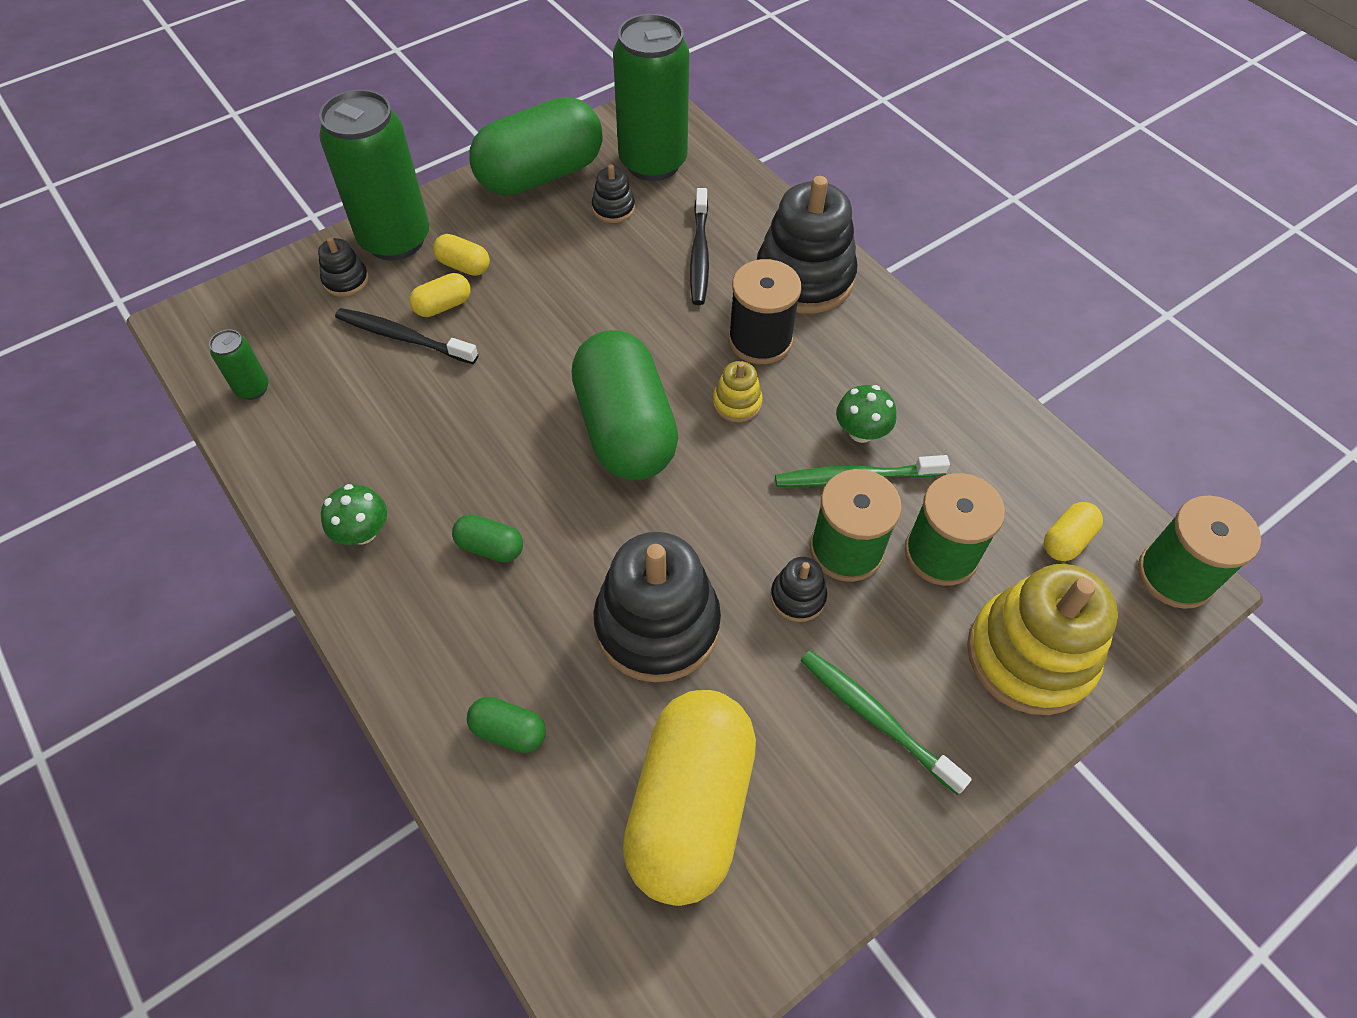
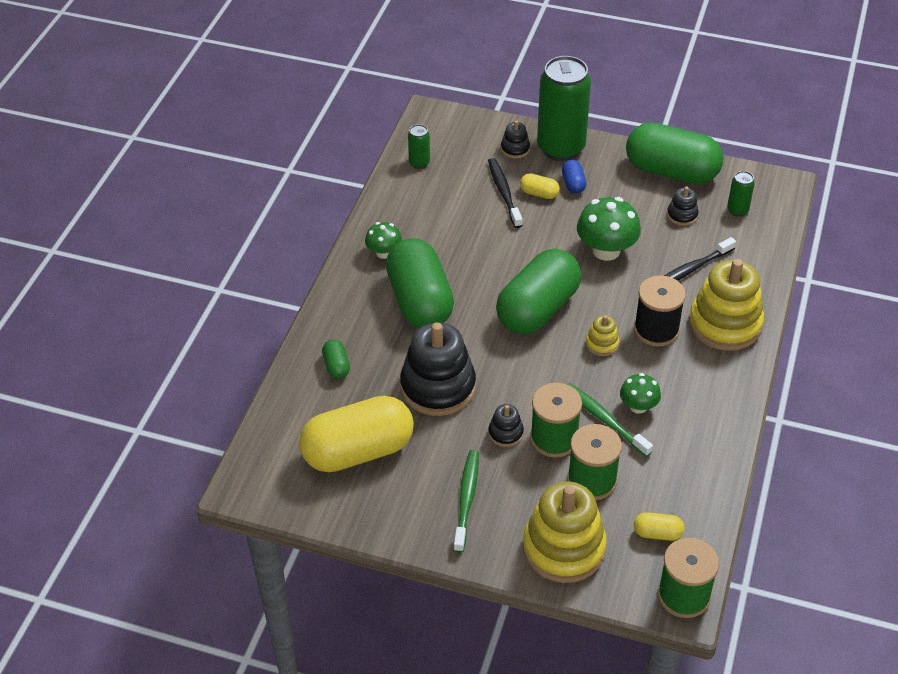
camera: 55 degrees right, 10 degrees down
yellow capsule [433,234,490,276] -> blue capsule [562,160,586,194]
green capsule [452,514,523,563] -> green capsule [386,238,454,328], size x2.42
green can [613,14,689,181] -> green can [727,171,755,216], size x0.43
black stacking toy [757,176,858,314] -> yellow stacking toy [689,259,764,351]
none -> green mushroom [577,197,641,261]

